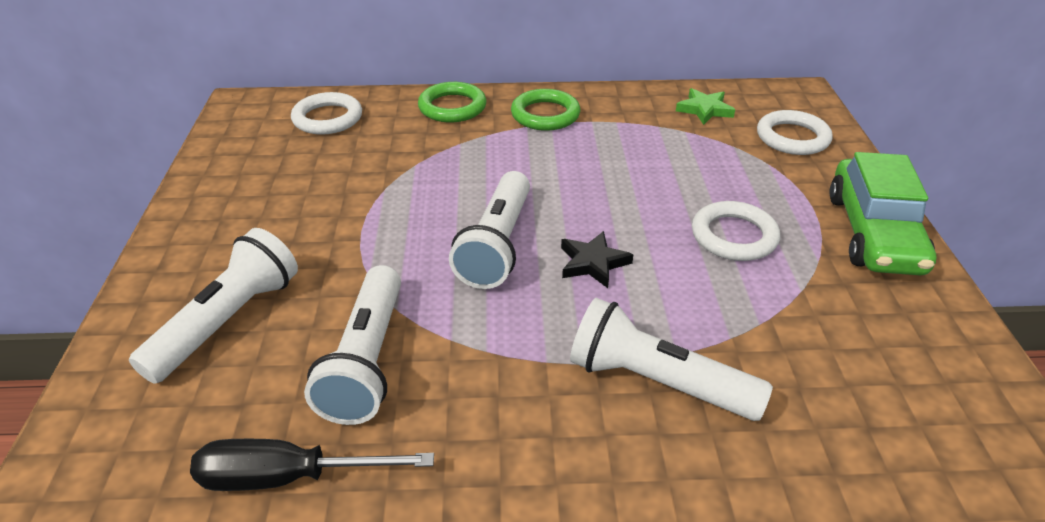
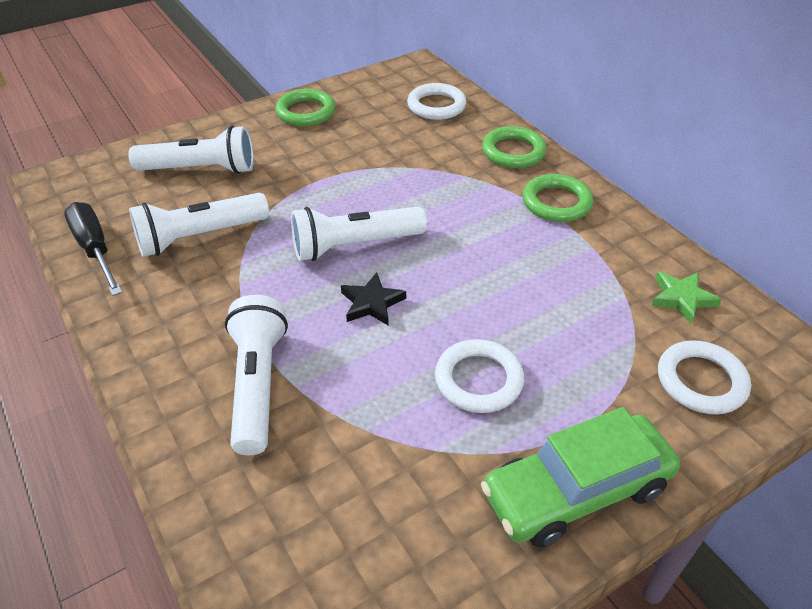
camera: 60 degrees right, 5 degrees up
none -> green ring [275,89,335,126]

